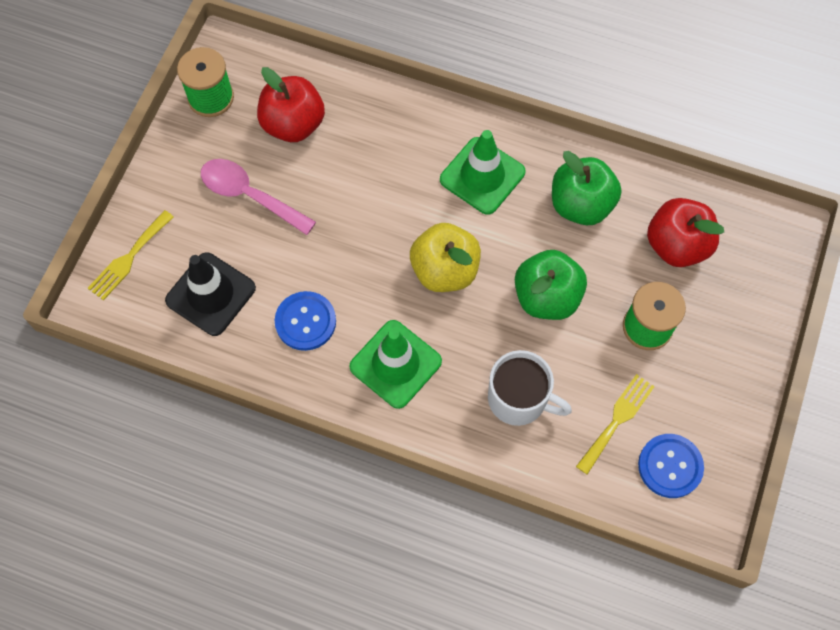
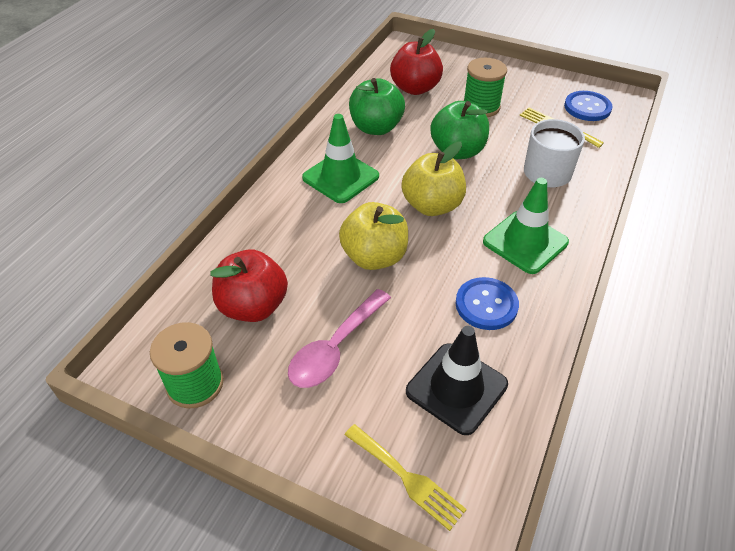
camera: 85 degrees left, 20 degrees down
none -> yellow apple [339,202,408,270]

